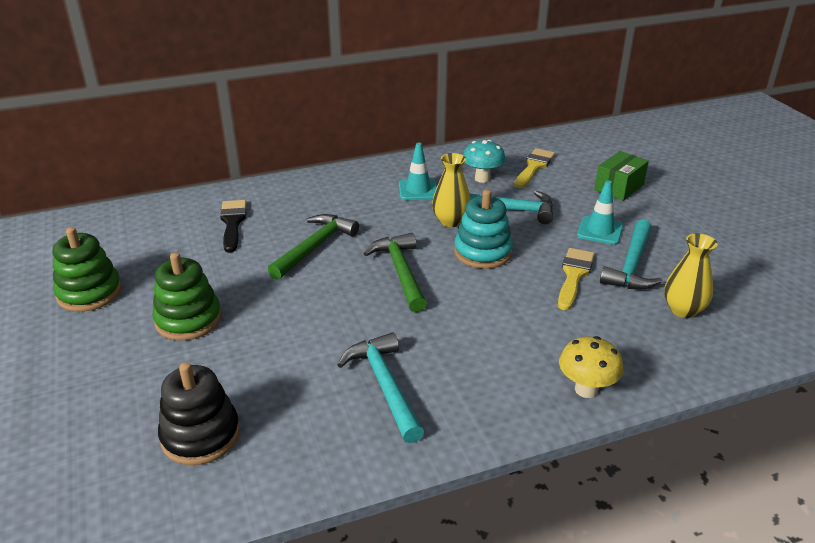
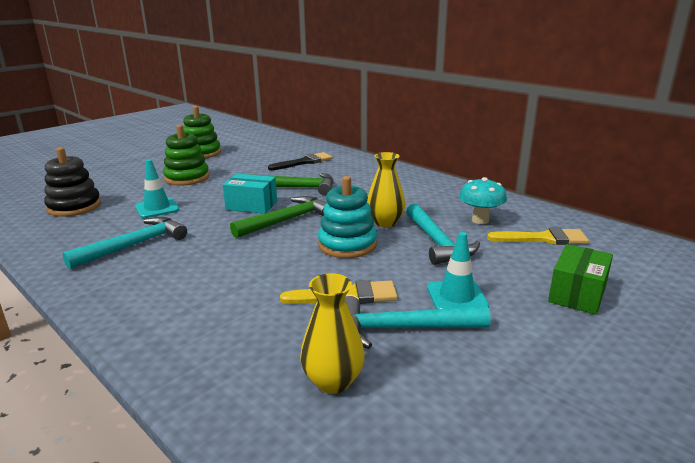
camera: 65 degrees right, 10 degrees down
turquoise traffic cone [399,143,437,200] -> turquoise traffic cone moved to [135,159,179,218]
yellow mushroom [559,336,623,398] -> none
green box [594,151,649,201] -> green box turned 75 degrees counterclockwise [548,244,613,315]
none -> turquoise box [223,174,277,214]

